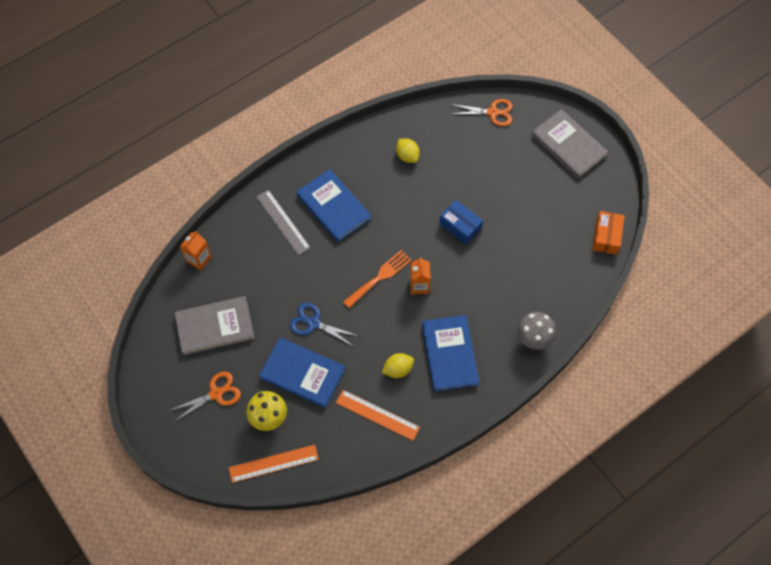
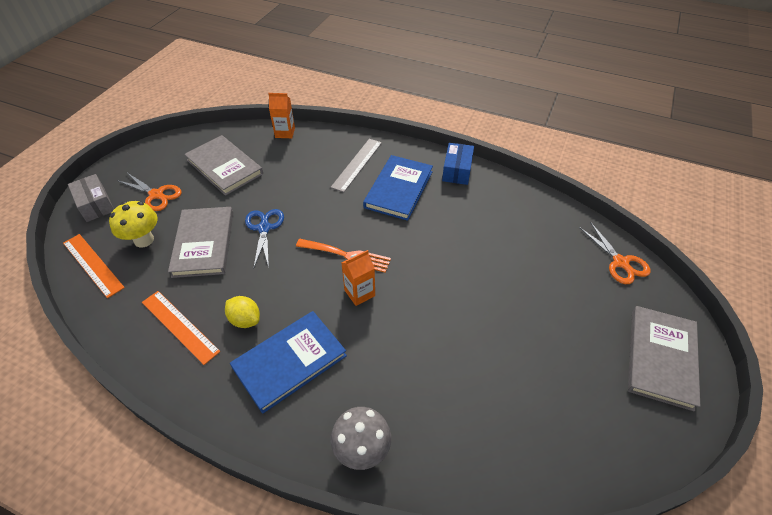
camera: 60 degrees right, 15 degrees down
blue book [259,337,345,408] -> grey book [168,207,233,278]
orange ruler [336,390,420,441] -> orange ruler turned 45 degrees counterclockwise [142,291,220,365]
yellow lemon [396,139,420,163] -> none
blue box [439,200,483,245] -> blue box moved to [442,143,474,185]
orange box [592,211,624,255] -> none
none -> grey box [68,174,114,222]

